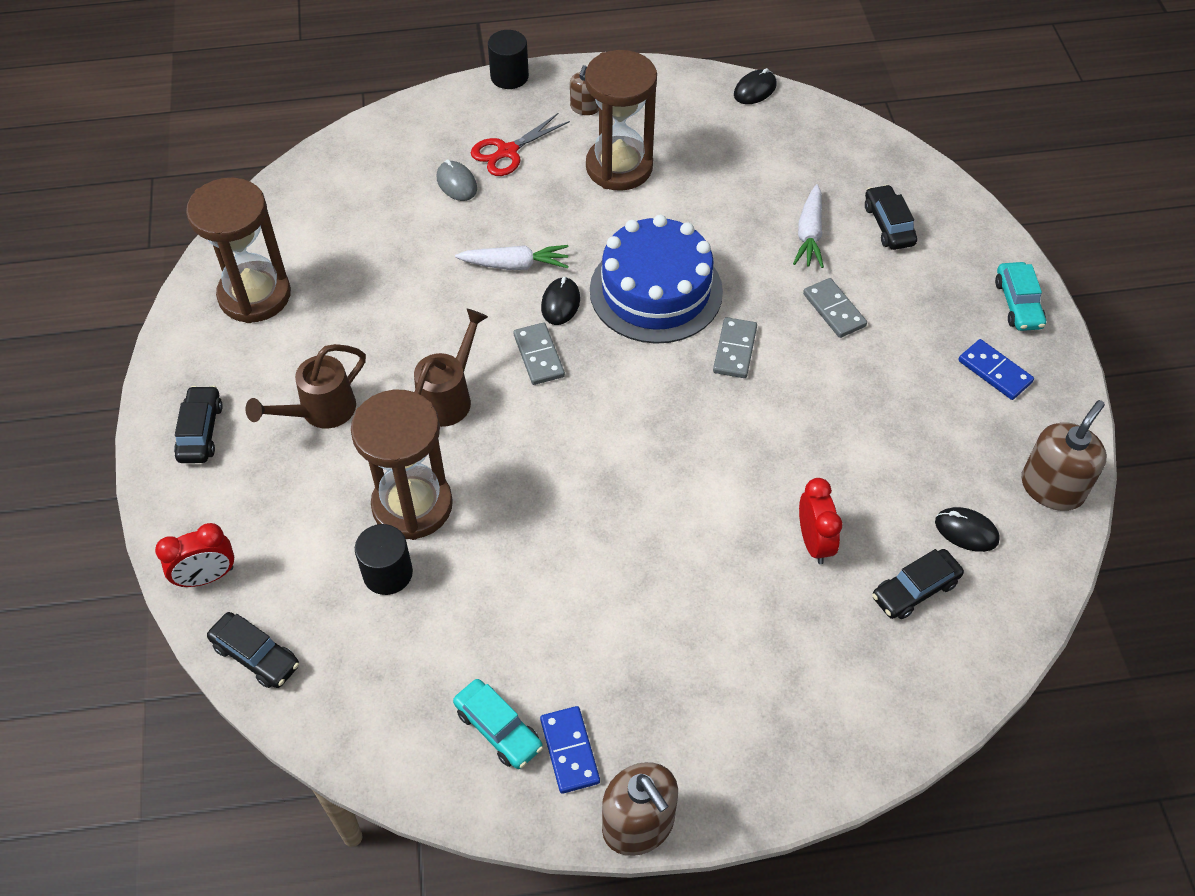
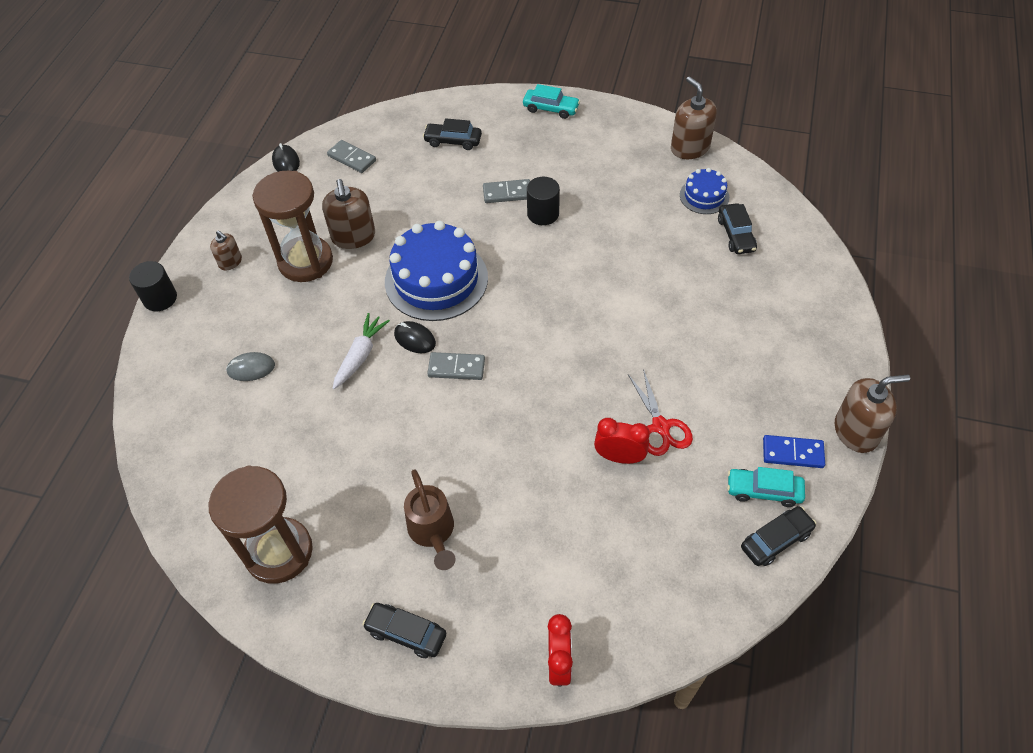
camera: 65 degrees left, 0 degrees up
black car [207,612,299,688] -> black car moved to [741,506,816,566]
brown hourglass [351,390,453,540] -> none
black cylinder [355,524,413,595] -> black cylinder moved to [527,177,560,225]
brown watering can [414,309,488,427] -> none
turquoise car [453,679,543,769] -> turquoise car turned 150 degrees counterclockwise [727,467,805,507]
red scissors [471,113,570,176] -> red scissors moved to [628,369,693,456]
grey domino [713,317,757,378] -> grey domino moved to [327,140,376,173]
white carrot [793,184,824,268] -> none
red clock [799,478,842,564] -> red clock moved to [594,418,650,464]
black mouse [935,507,1000,552] -> blue cake [680,168,729,214]
blue domino [958,339,1034,400] -> none
none -> brown soap dispenser [322,179,375,249]

